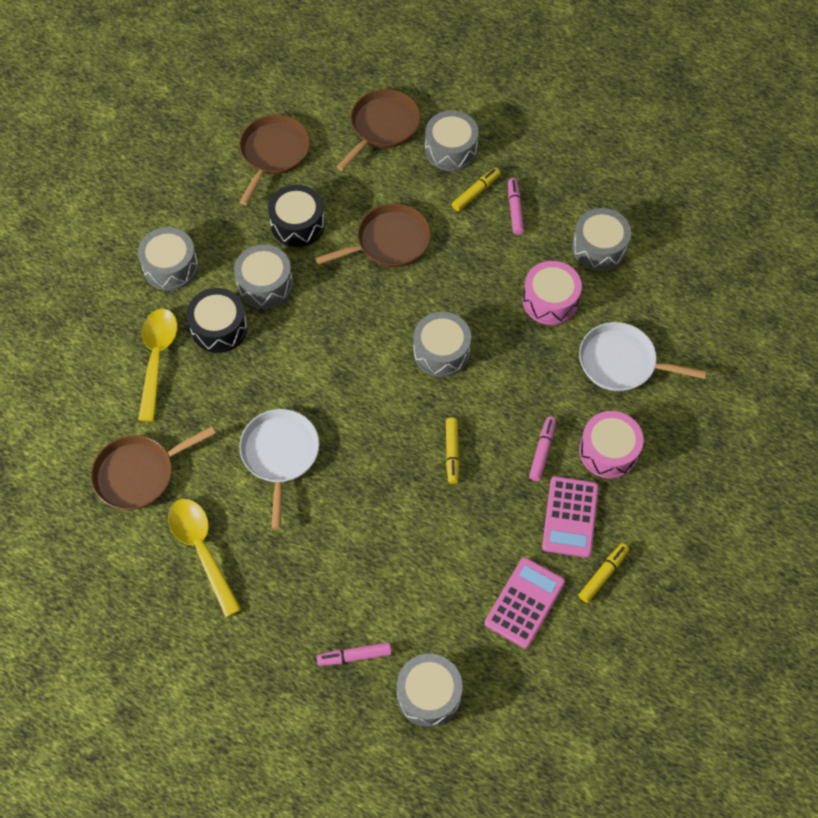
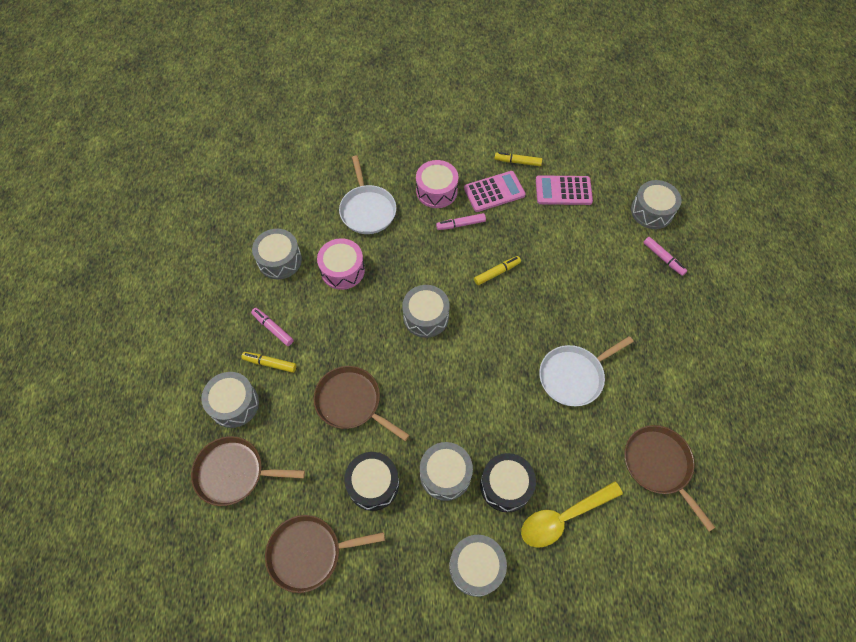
camera: 120 degrees left, 0 degrees up
brown pan [91,426,216,510] -> brown pan turned 150 degrees counterclockwise [624,425,716,532]
yellow spoon [168,499,242,617] -> none
pink marker [508,178,524,235] -> pink marker turned 75 degrees clockwise [251,308,294,346]

